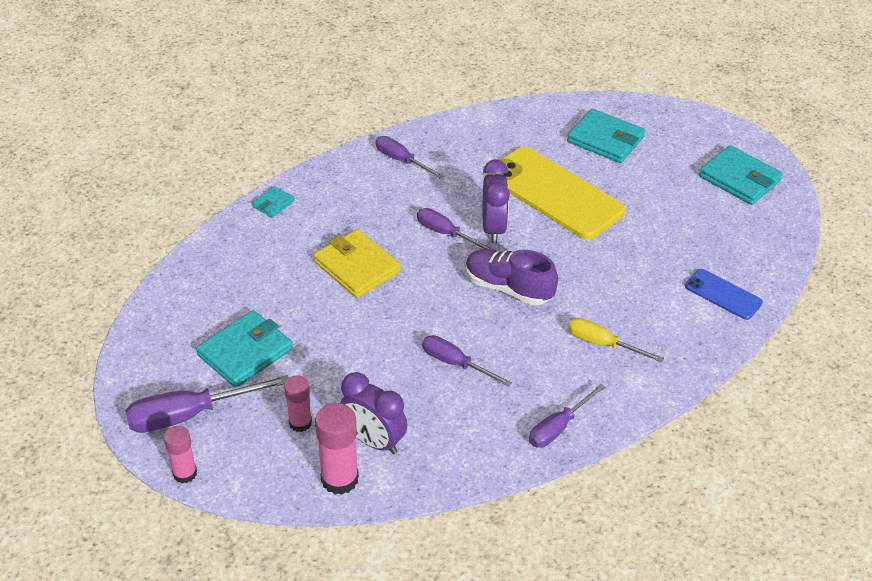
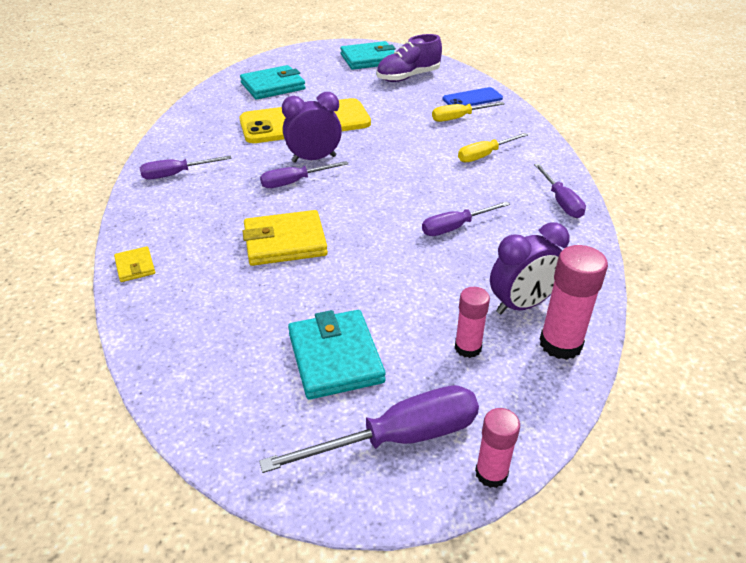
camera: 60 degrees left, 5 degrees down
purple screwdriver [125,375,289,433] -> purple screwdriver turned 120 degrees counterclockwise [259,385,479,473]
turquoise wallet [252,186,295,218] -> yellow wallet [114,246,155,282]
purple shoe [465,249,558,305] -> purple shoe moved to [376,34,442,82]
purple clock [482,160,510,243] -> purple clock turned 45 degrees counterclockwise [282,92,342,163]
none -> yellow screwdriver [432,102,505,122]

